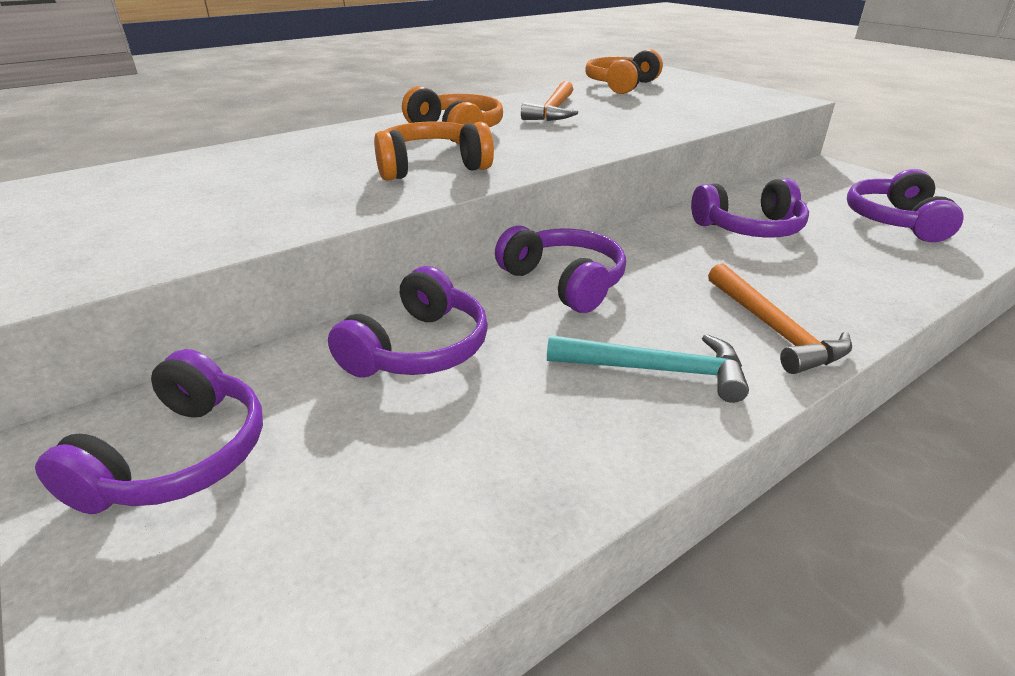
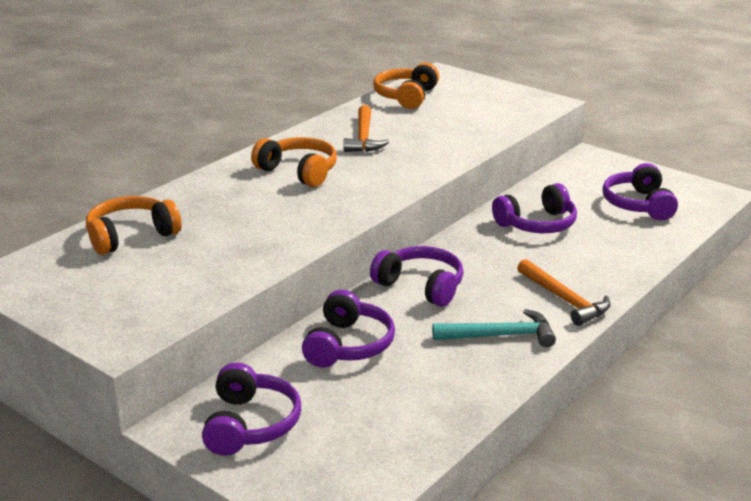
camera: 15 degrees left, 5 degrees down
orange headphones [374,121,494,181] -> orange headphones moved to [86,196,182,255]

